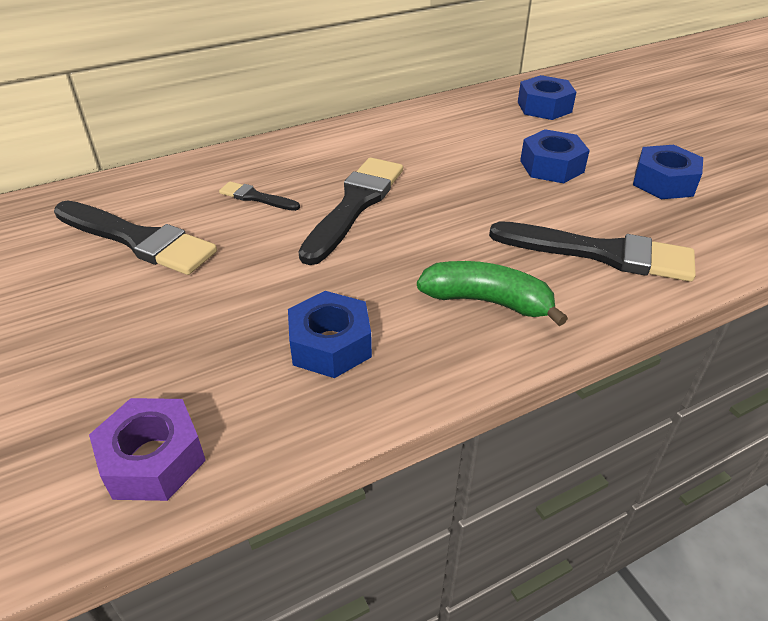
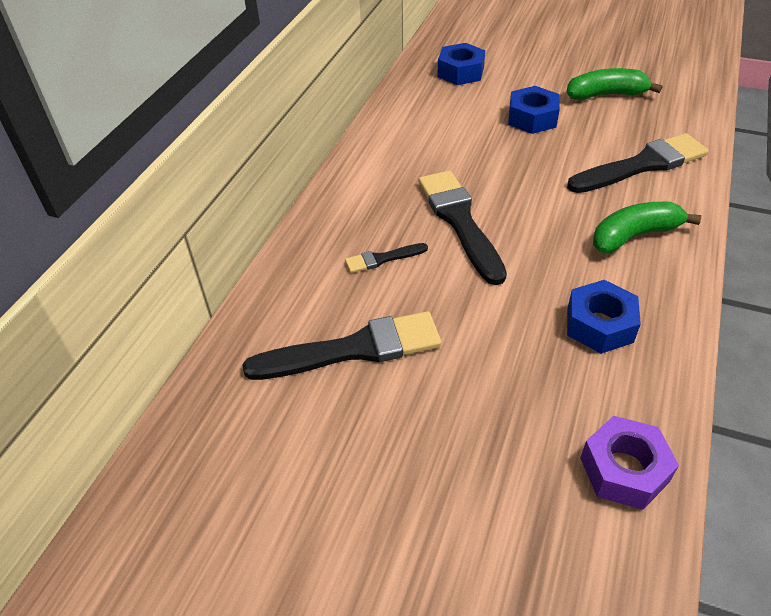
camera: 40 degrees left, 5 degrees up
blue nut [633,145,703,199] -> green banana [567,68,663,100]

